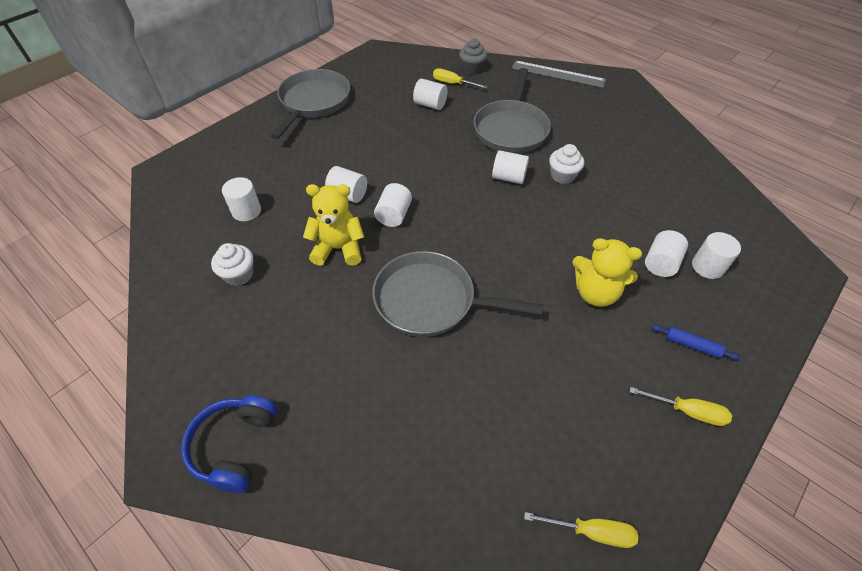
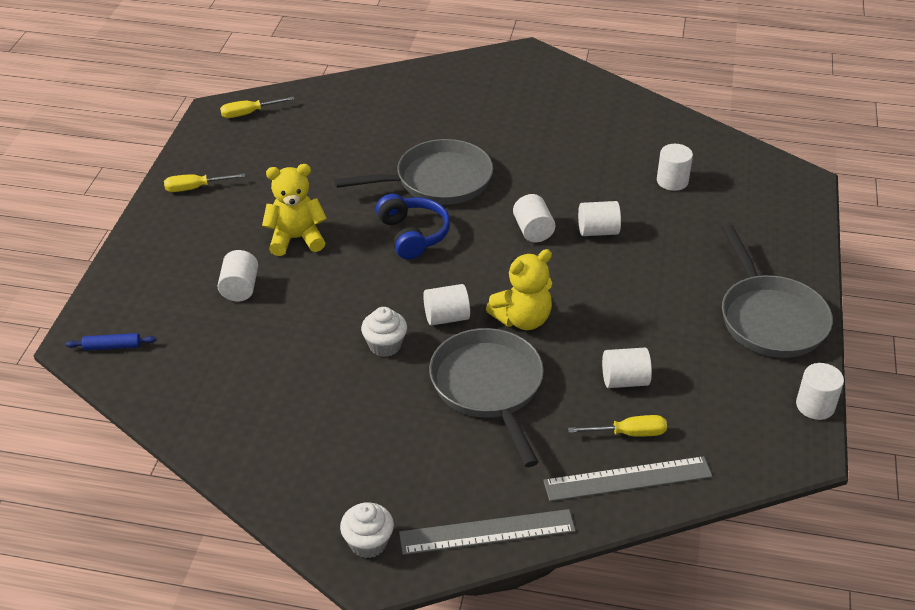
camera: 150 degrees right, 10 degrees down
blue headphones [181,395,277,493] -> blue headphones moved to [376,194,450,260]
white cupcake [211,243,253,286] -> white cupcake moved to [340,502,394,558]
yellow teddy bear [303,184,364,266] -> yellow teddy bear moved to [486,249,552,330]
grey cupcake [459,39,487,74] -> grey ruler [543,456,713,501]
blue rolling pin [651,325,741,360] -> blue rolling pin moved to [66,333,156,351]
white cylinder [692,232,741,279] -> white cylinder moved to [796,363,844,420]

